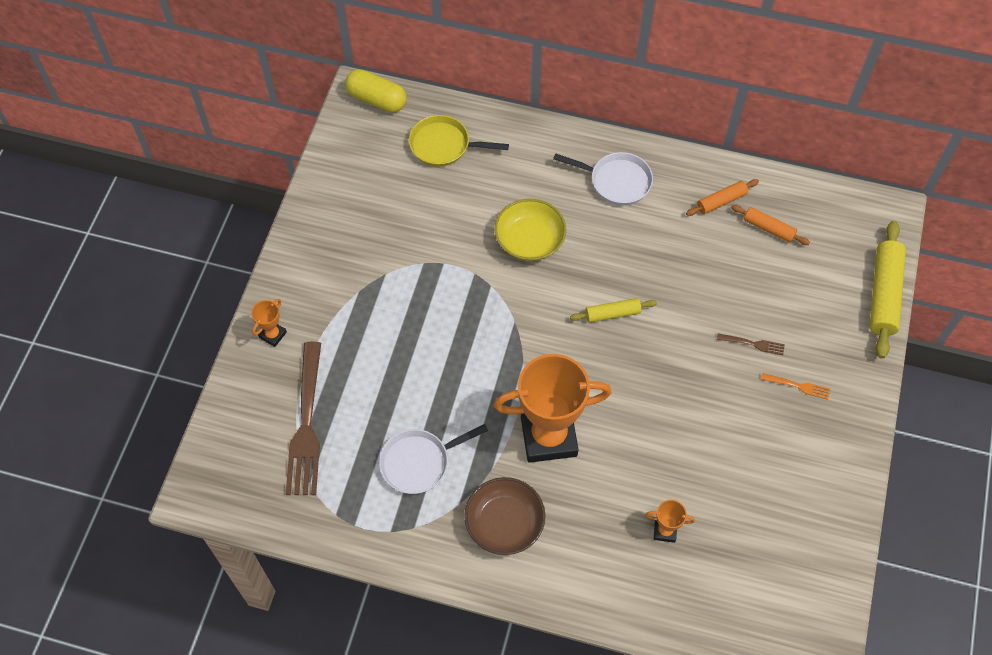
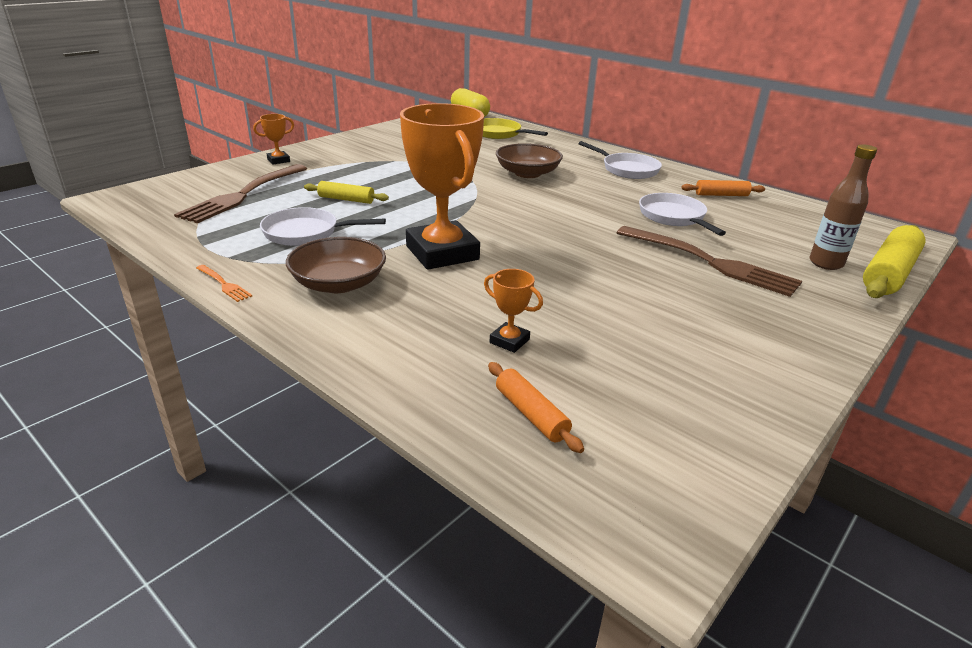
camera: 25 degrees right, 30 degrees down
yellow bowl [494,199,566,261] -> brown bowl [496,143,563,178]
orange trophy [494,354,612,463] -> orange trophy turned 45 degrees clockwise [400,103,484,270]
yellow rolling pin [570,298,657,323] -> yellow rolling pin moved to [304,181,389,204]
brown fork [717,333,785,355] -> brown fork [617,226,802,297], size x2.36
orange rolling pin [731,205,810,245] -> orange rolling pin moved to [488,362,584,453]
orange fork [761,373,830,400] -> orange fork moved to [196,265,252,302]
none -> white pan [639,193,726,236]
none -> brown bottle [810,144,877,270]

